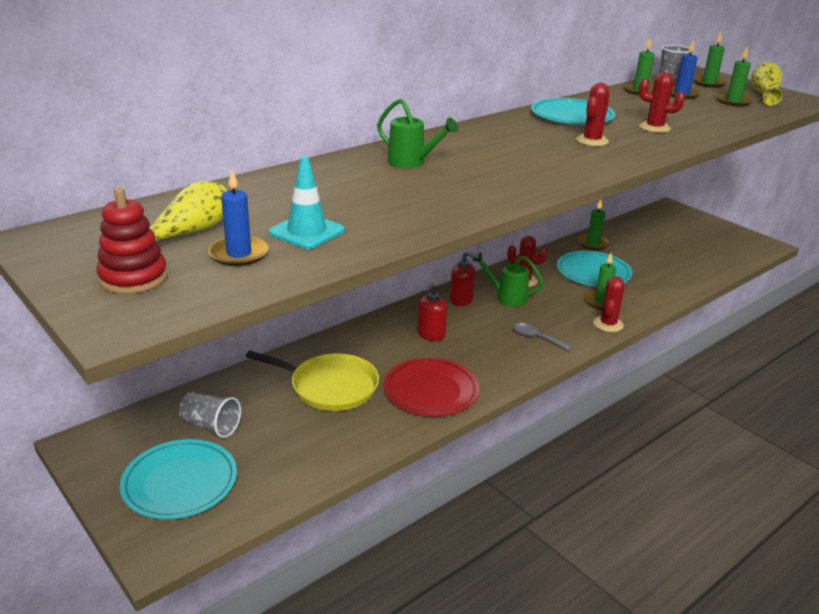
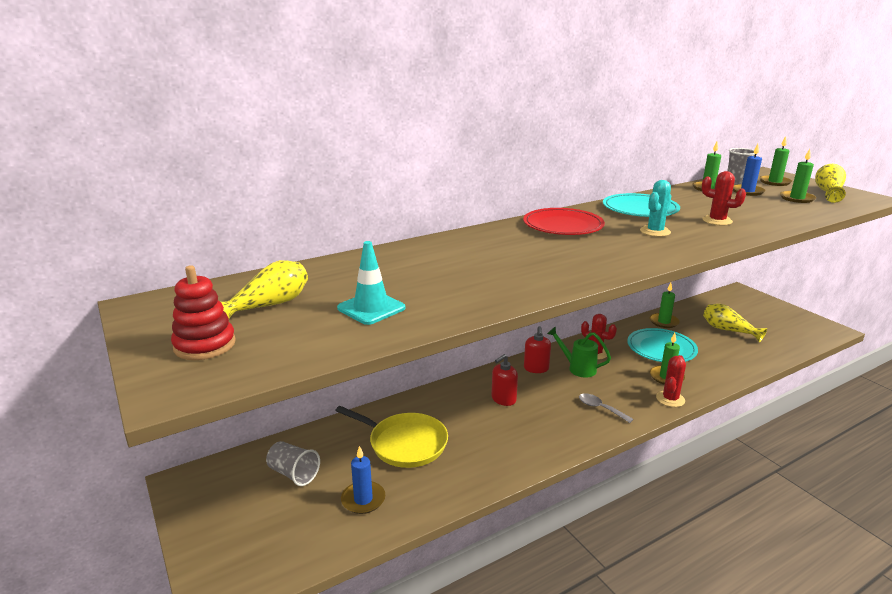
camera: 10 degrees right, 5 degrees down
turquoise plate [120,439,237,519] -> none
blue candle [208,170,269,266] -> blue candle moved to [341,446,385,514]
green watering can [377,99,458,169] -> none
red plate [384,358,479,416] -> red plate moved to [523,208,605,235]
red soap dispenser [450,251,479,306] -> red soap dispenser turned 60 degrees clockwise [524,326,551,373]
red cactus [576,83,609,146] -> turquoise cactus [640,180,671,237]
none -> yellow vase [703,304,767,342]

